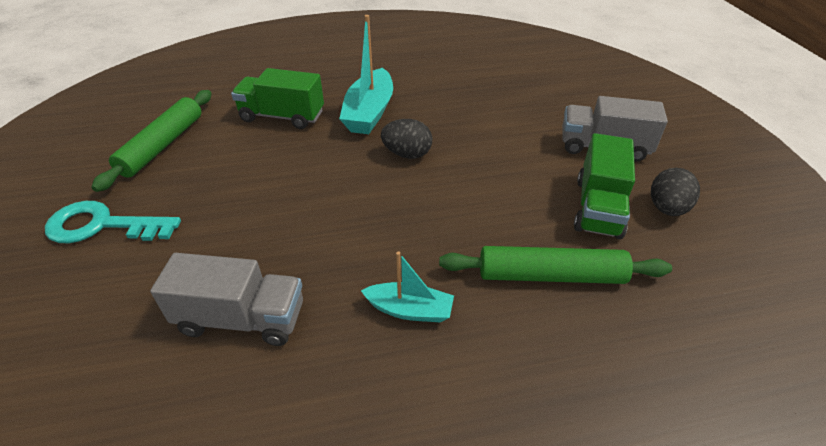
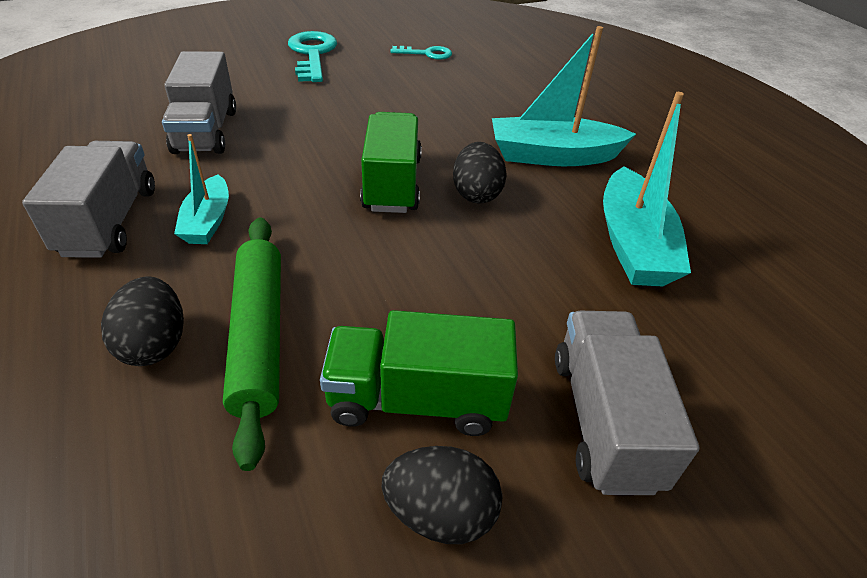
camera: 75 degrees right, 0 degrees up
green rolling pin [92,90,212,192] -> turquoise key [391,46,452,60]
green truck [231,68,324,129] -> green truck moved to [360,112,422,213]
none -> grey truck [22,141,155,258]
none -> black egg [101,276,184,366]
none -> turquoise boat [603,92,691,286]

